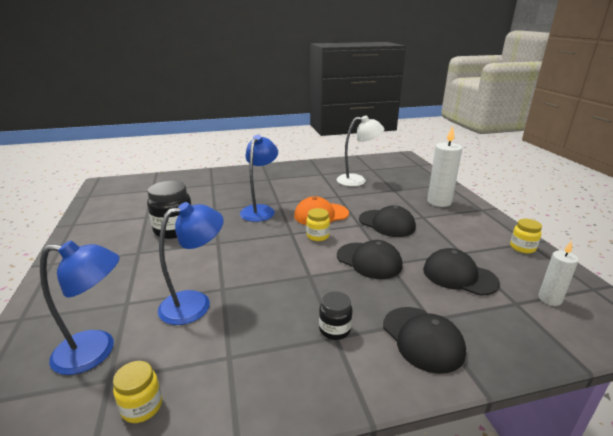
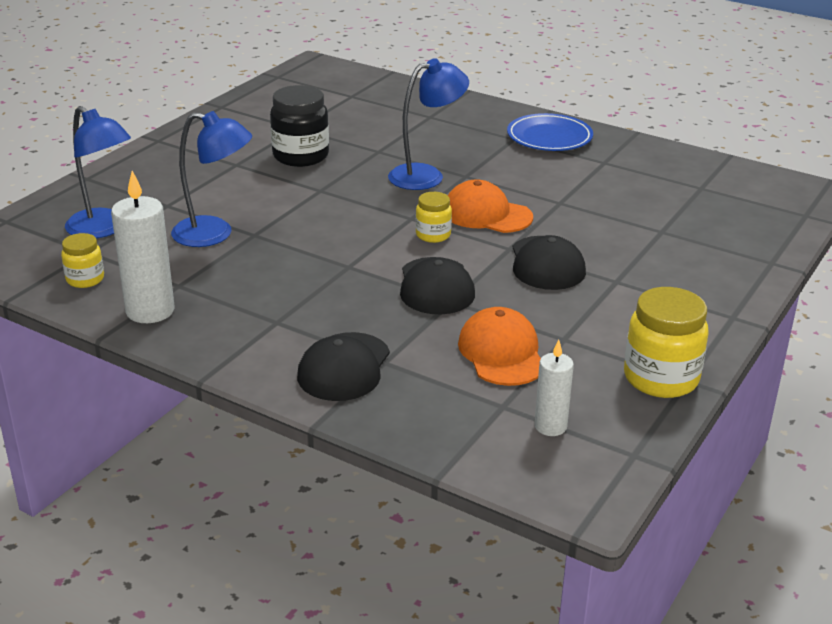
camera: 45 degrees right, 5 degrees up
black jar [319,291,352,340] -> none
white lamp [337,115,384,186] -> none
black cap [423,248,500,296] -> orange cap [458,307,541,386]
white candle [427,126,462,207] -> white candle moved to [111,171,175,323]
yellow jar [510,219,542,254] -> yellow jar [624,287,708,398], size x1.79
none -> blue plate [507,113,593,151]

